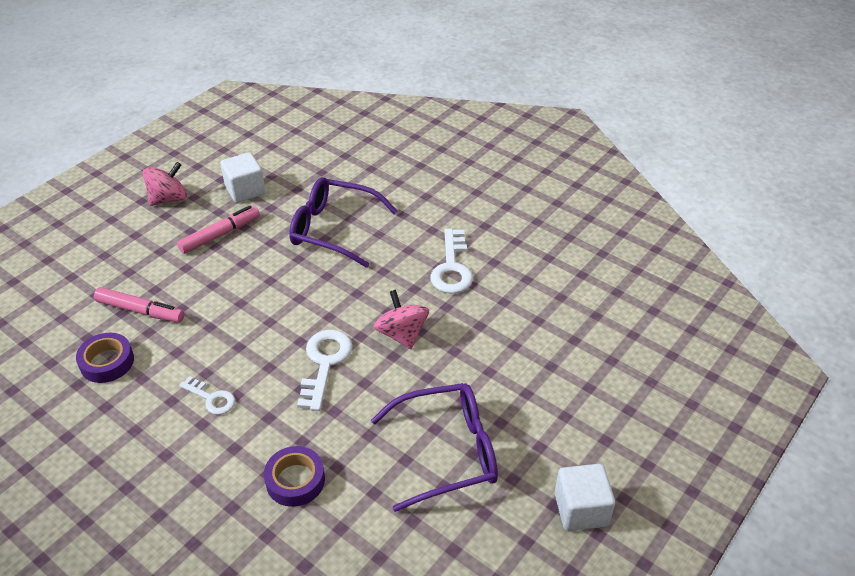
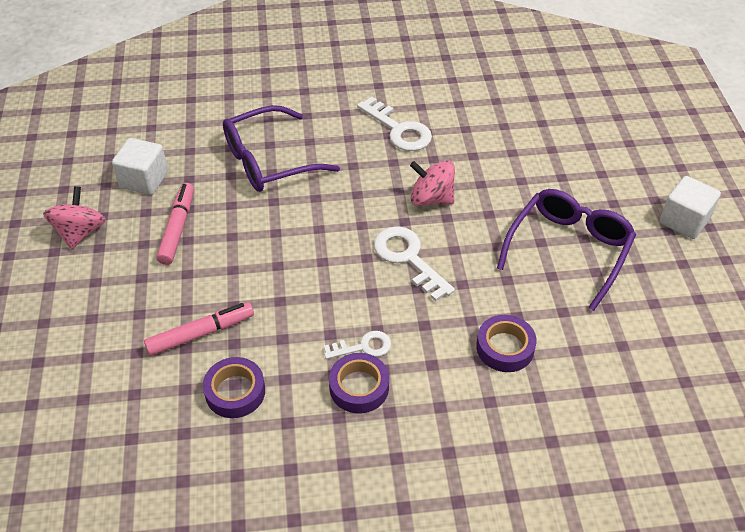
camera: 45 degrees left, 5 degrees up
none -> purple tape [329,353,389,413]

